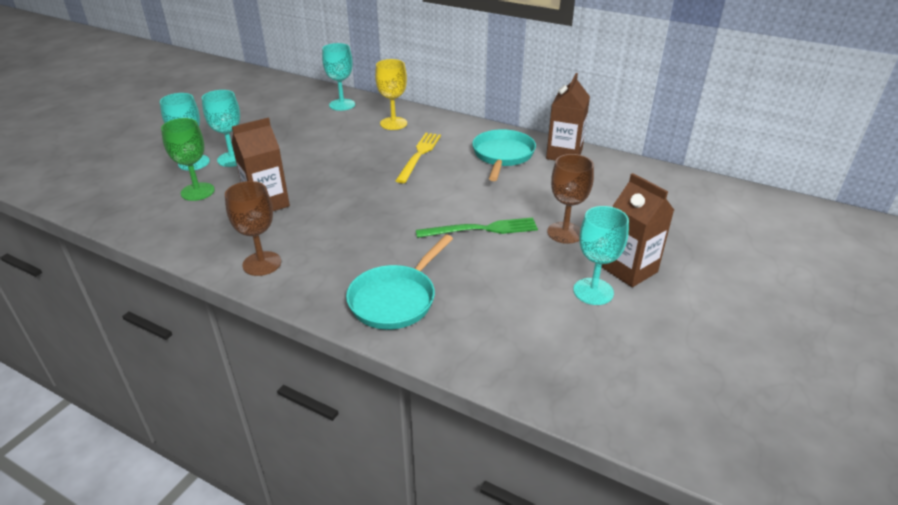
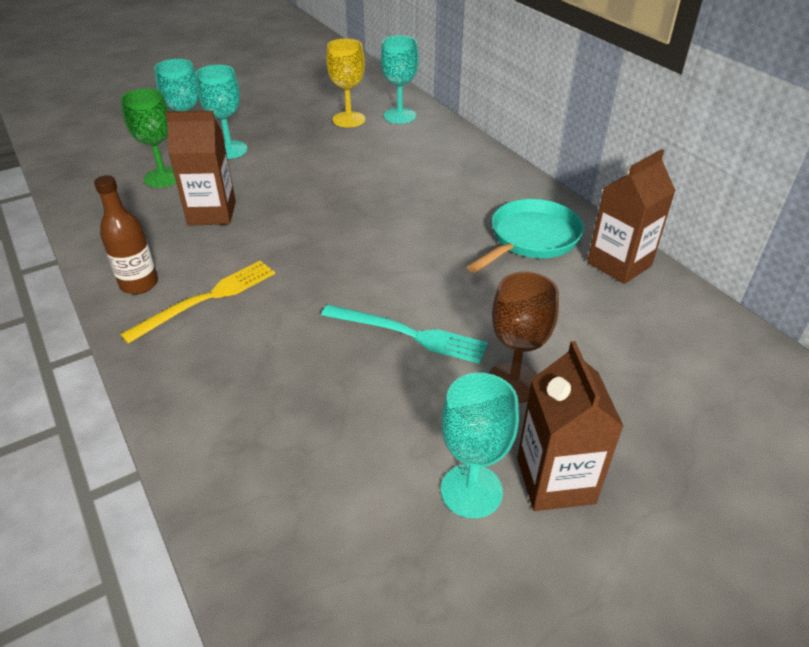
camera: 30 degrees right, 5 degrees up
brown goblet [225,181,281,276] -> brown bottle [94,175,158,294]
turquoise pan [346,235,453,330] -> none
yellow goblet [375,59,407,130] -> yellow goblet moved to [326,39,365,128]
yellow fork [395,133,441,183] -> yellow fork moved to [120,261,275,344]
green fork [416,218,538,238] -> turquoise fork [321,305,488,364]

